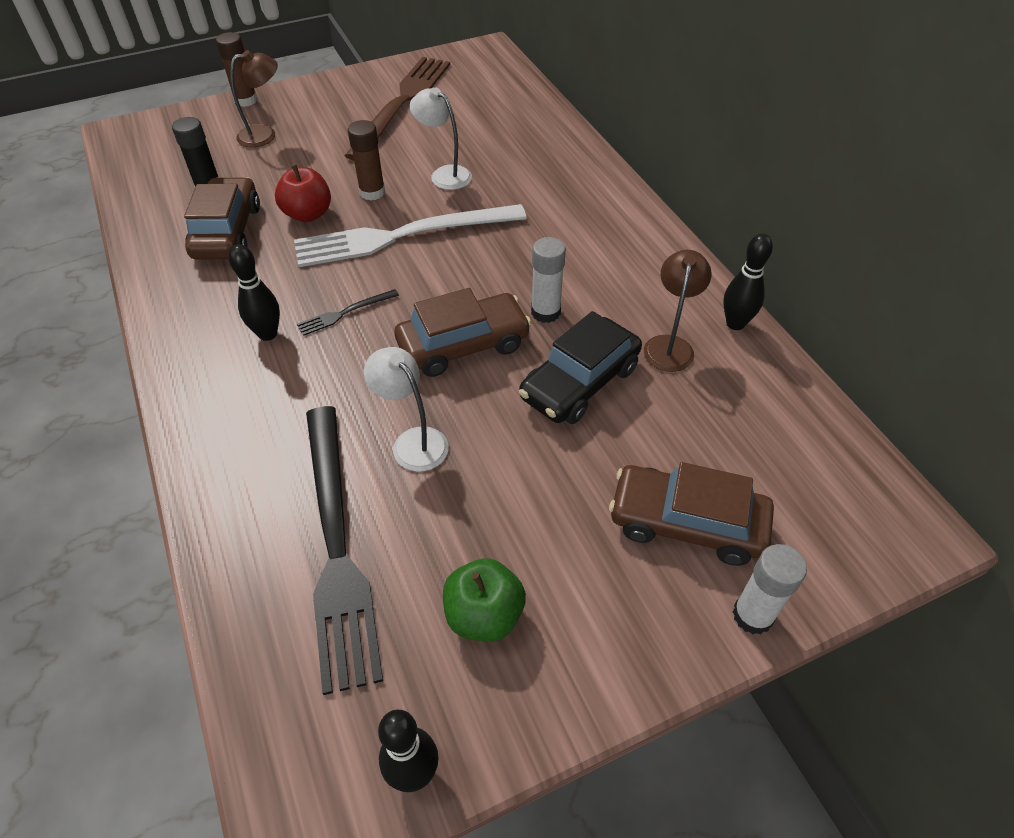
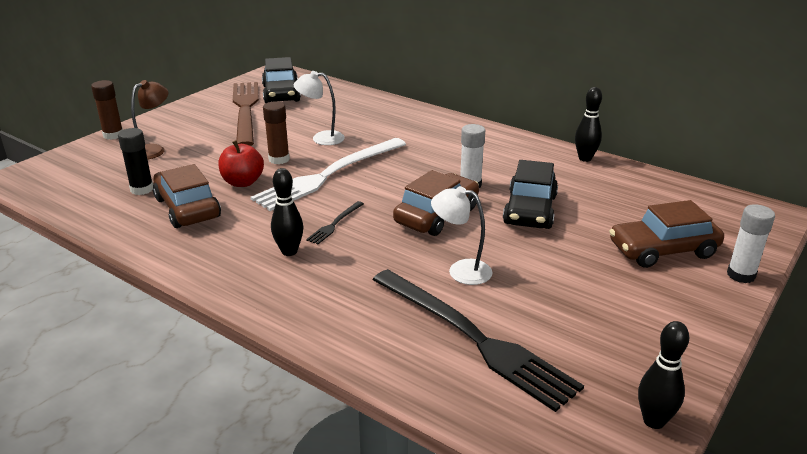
camera: 30 degrees left, 20 degrees down
green apple [443,558,526,642] -> none
brown lamp [644,250,712,372] -> none
none -> black car [262,57,301,103]

